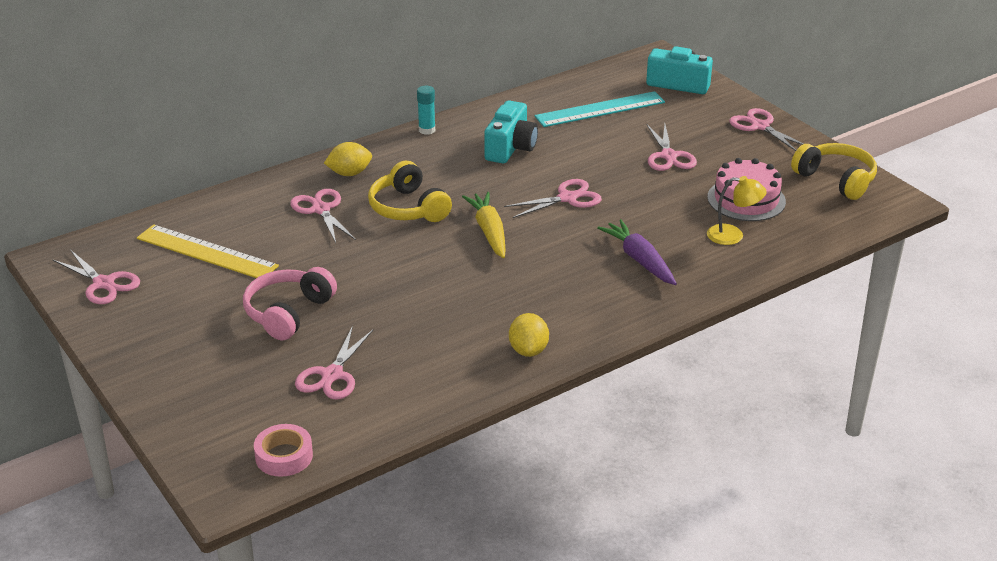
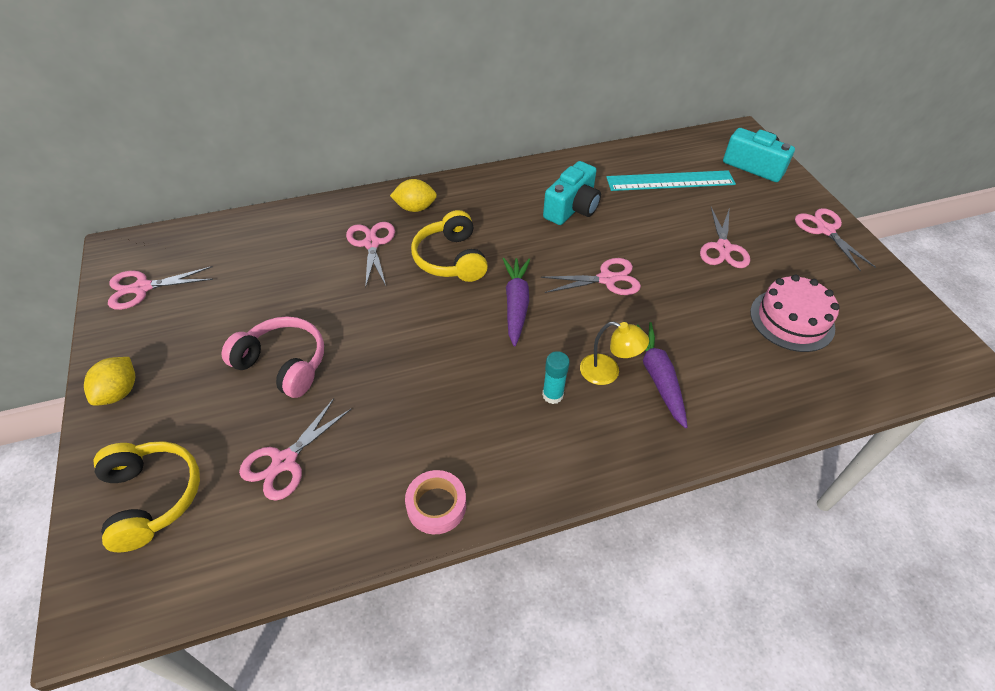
camera: 15 degrees right, 15 degrees up
pink scissors [53,250,140,304] -> pink scissors turned 105 degrees clockwise [108,266,213,310]
yellow ruler [137,224,279,278] -> none
pink headphones [243,267,337,340] -> pink headphones turned 75 degrees clockwise [222,316,324,398]
pink tape [254,424,313,477] -> pink tape moved to [405,470,466,534]
turquoise glue stick [417,86,435,135] -> turquoise glue stick moved to [542,351,570,404]
yellow carrot [462,192,506,258] -> purple carrot [503,258,530,347]
yellow lemon [509,313,549,357] -> yellow lemon moved to [84,357,135,406]
yellow lamp [707,176,767,245] -> yellow lamp moved to [580,321,649,385]
yellow headphones [791,143,877,200] -> yellow headphones moved to [94,441,200,552]

